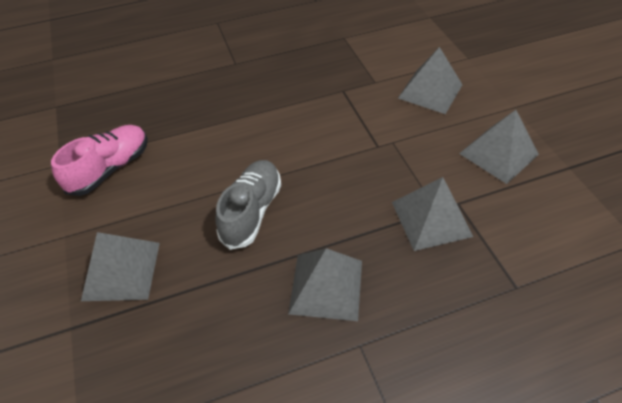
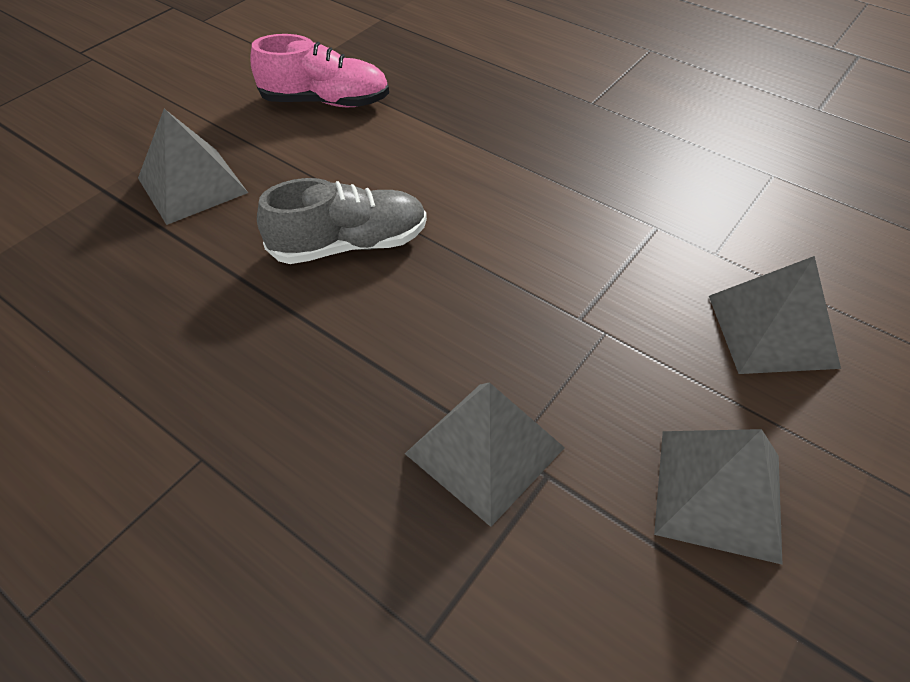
camera: 55 degrees right, 0 degrees up
grey pyramid [288,248,362,321] -> none

